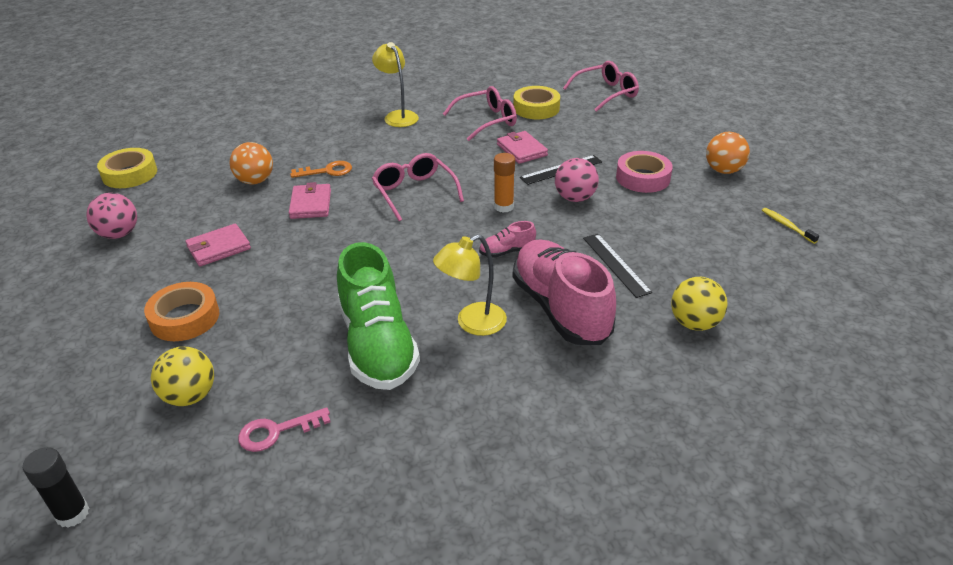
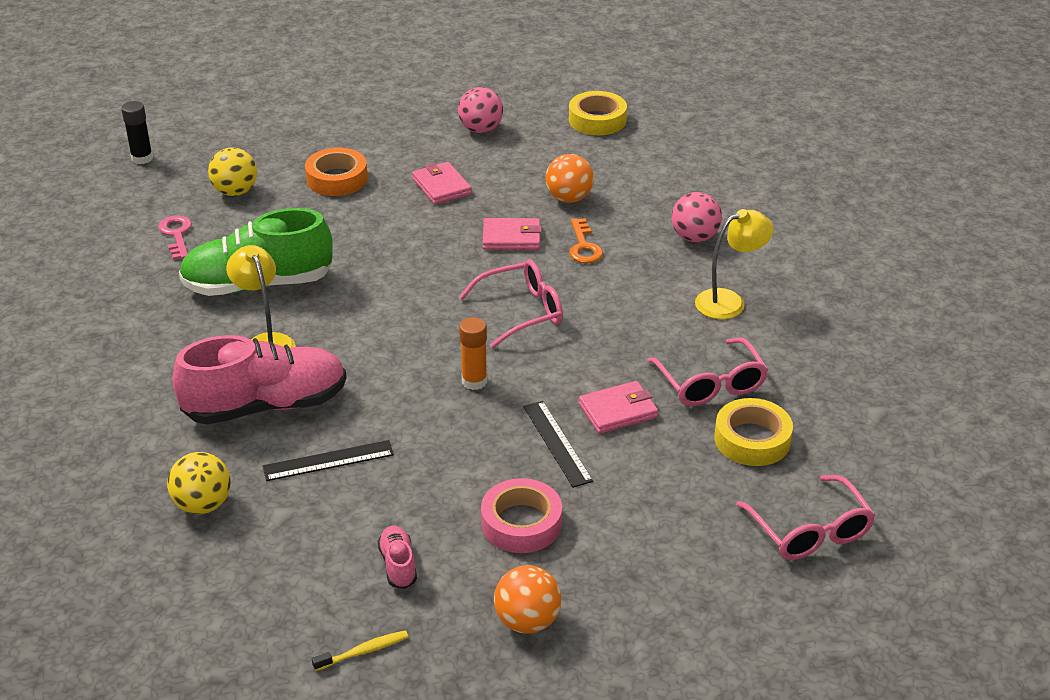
camera: 95 degrees right, 0 degrees up
pink shoe [479,221,536,258] -> pink shoe moved to [378,526,417,589]
pink ball [555,158,599,202] -> pink ball moved to [672,192,722,242]

